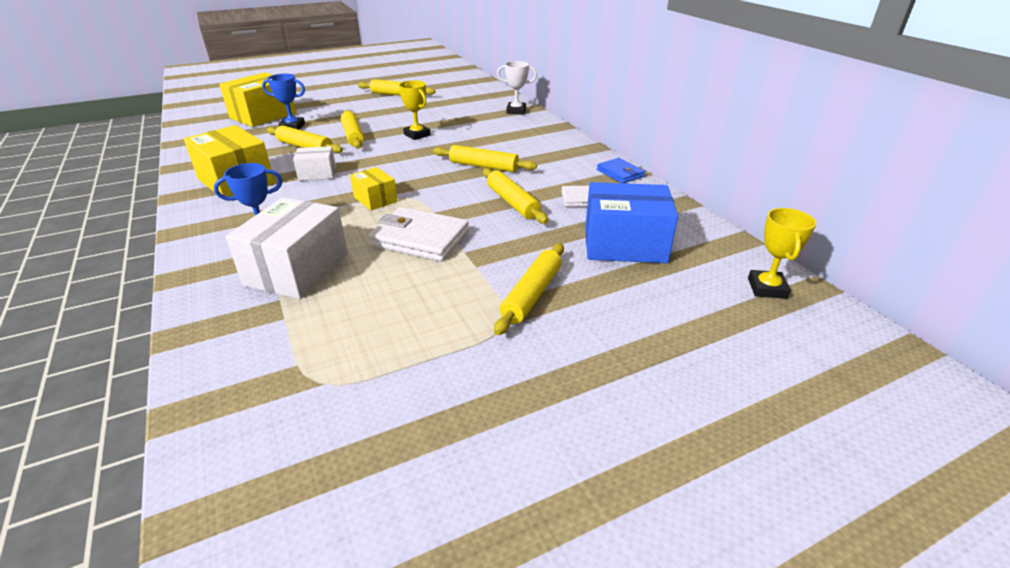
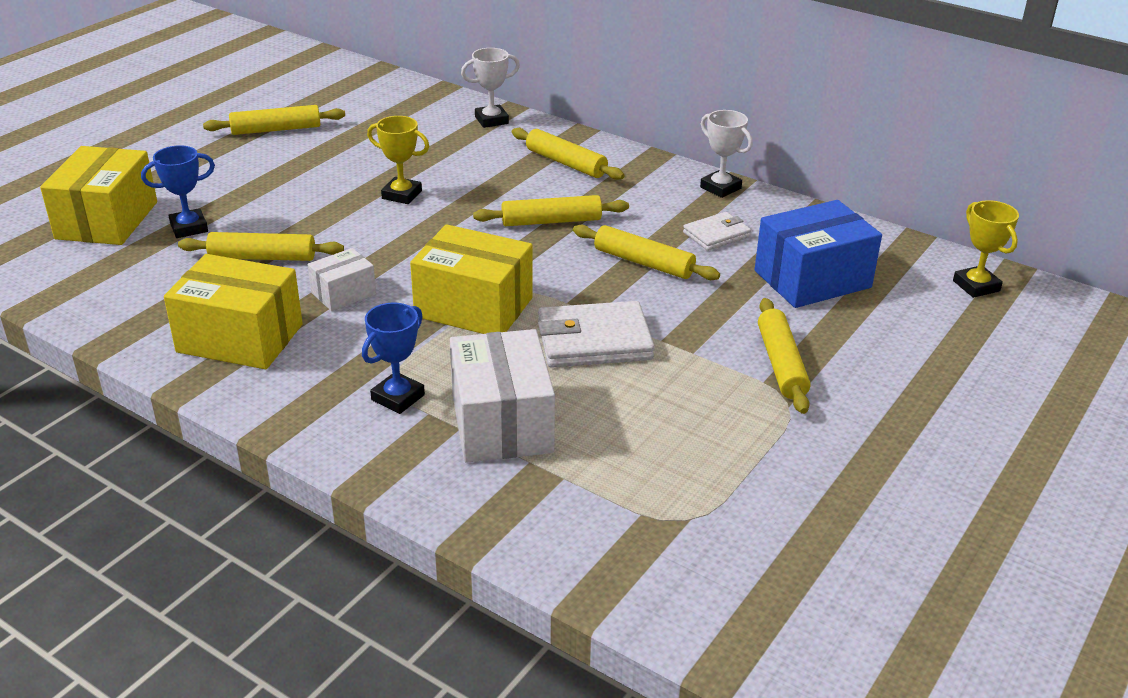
camera: 30 degrees left, 0 degrees up
yellow rolling pin [341,110,364,149] -> yellow rolling pin moved to [512,128,624,180]
yellow box [350,167,397,210] -> yellow box [410,224,533,334], size x1.84
blue wallet [597,158,645,183] -> white trophy [700,110,753,198]

